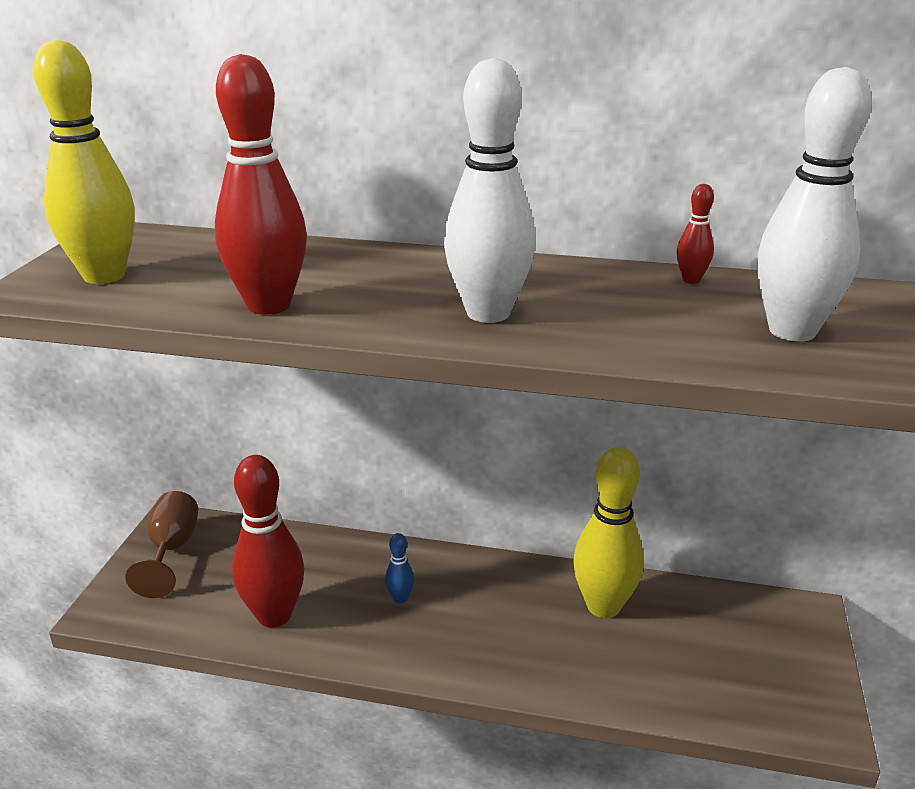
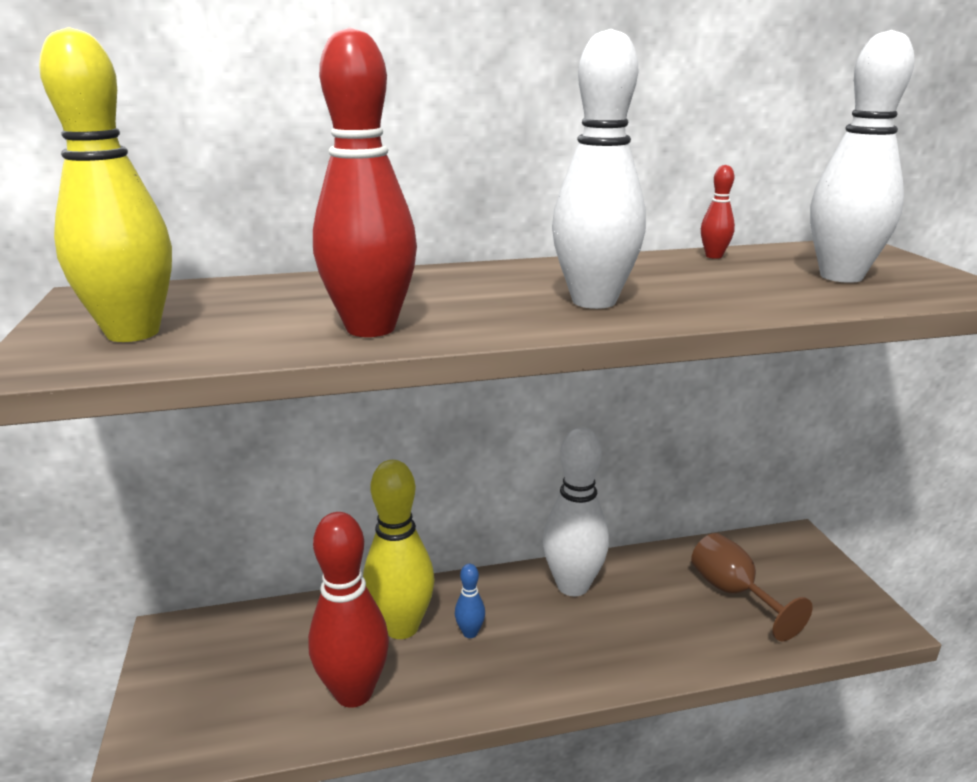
camera: 25 degrees left, 5 degrees down
brown goblet [125,491,198,598] -> brown goblet moved to [691,533,813,641]
yellow bowling pin [573,447,644,618] -> yellow bowling pin moved to [363,460,435,639]
none -> white bowling pin [543,427,609,596]

